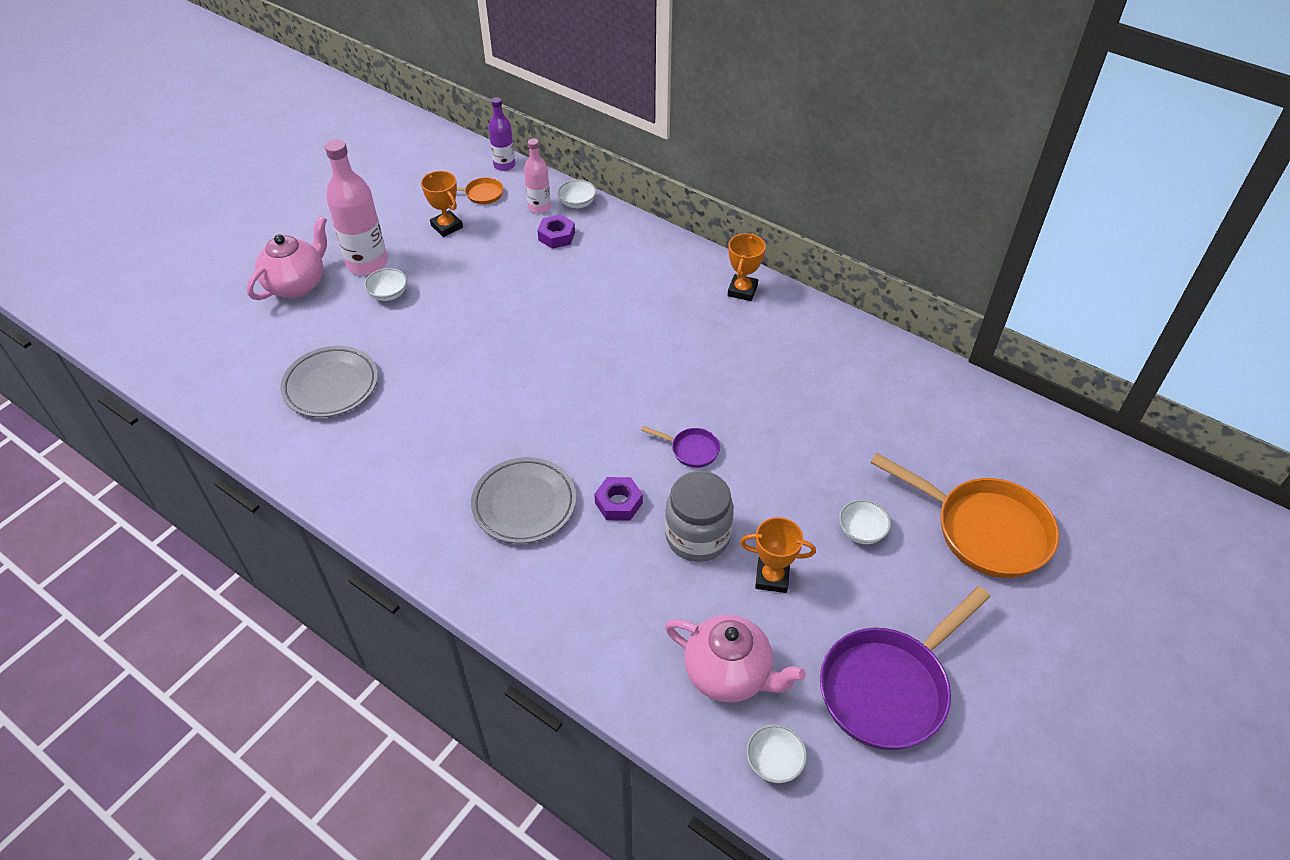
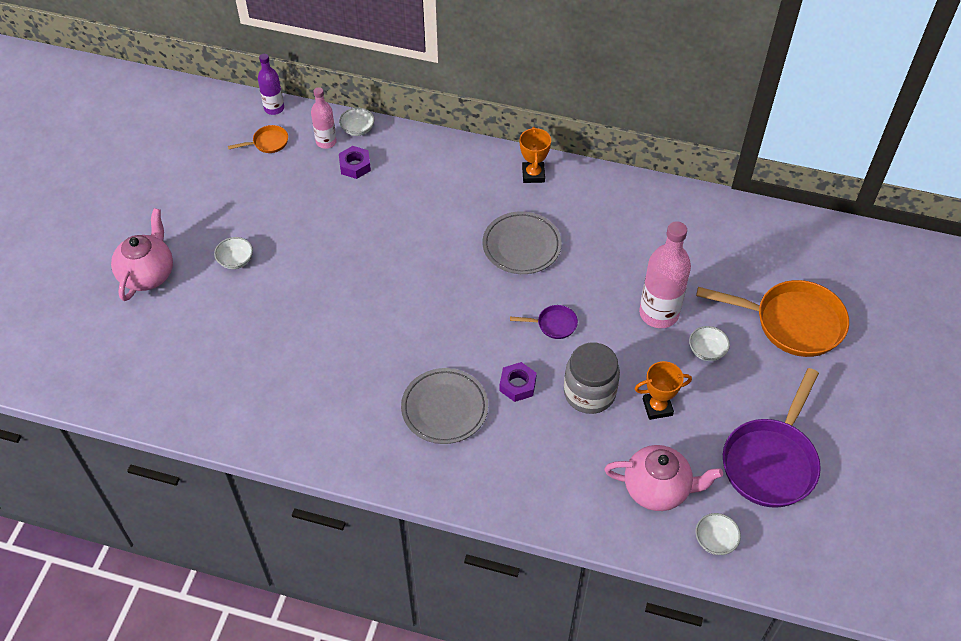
camera: 20 degrees left, 5 degrees up
grey plate [280,346,378,417] -> grey plate moved to [482,211,562,274]
pink bottle [325,139,388,275] -> pink bottle moved to [639,221,691,328]
orange trophy [421,171,463,237] -> none

